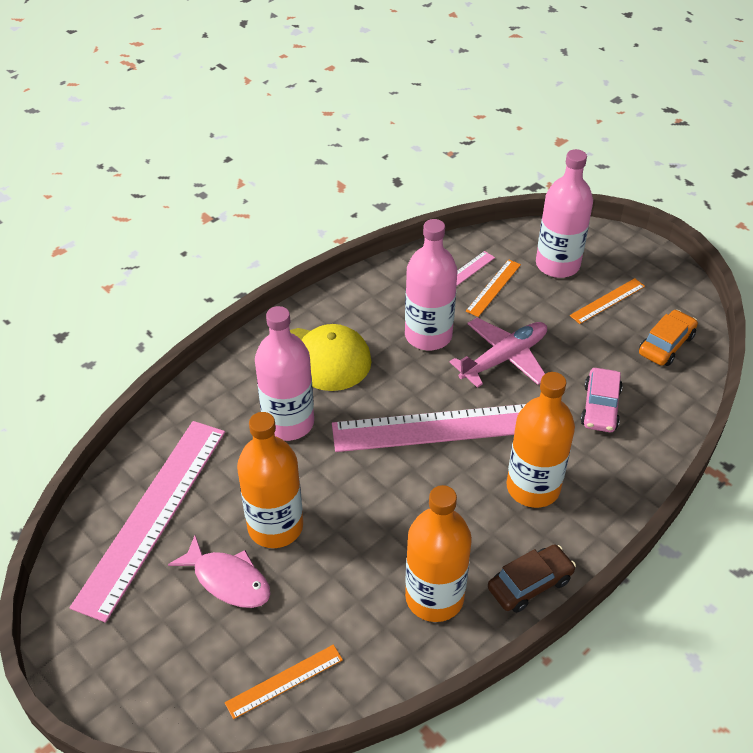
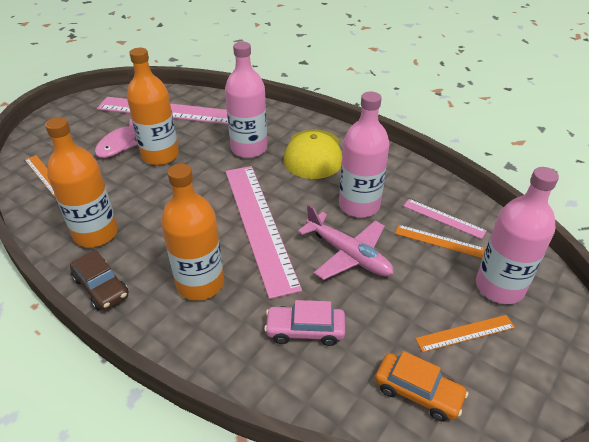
camera: 80 degrees right, 5 degrees down
orange ruler [570,278,645,324] -> orange ruler turned 60 degrees counterclockwise [415,315,515,352]

